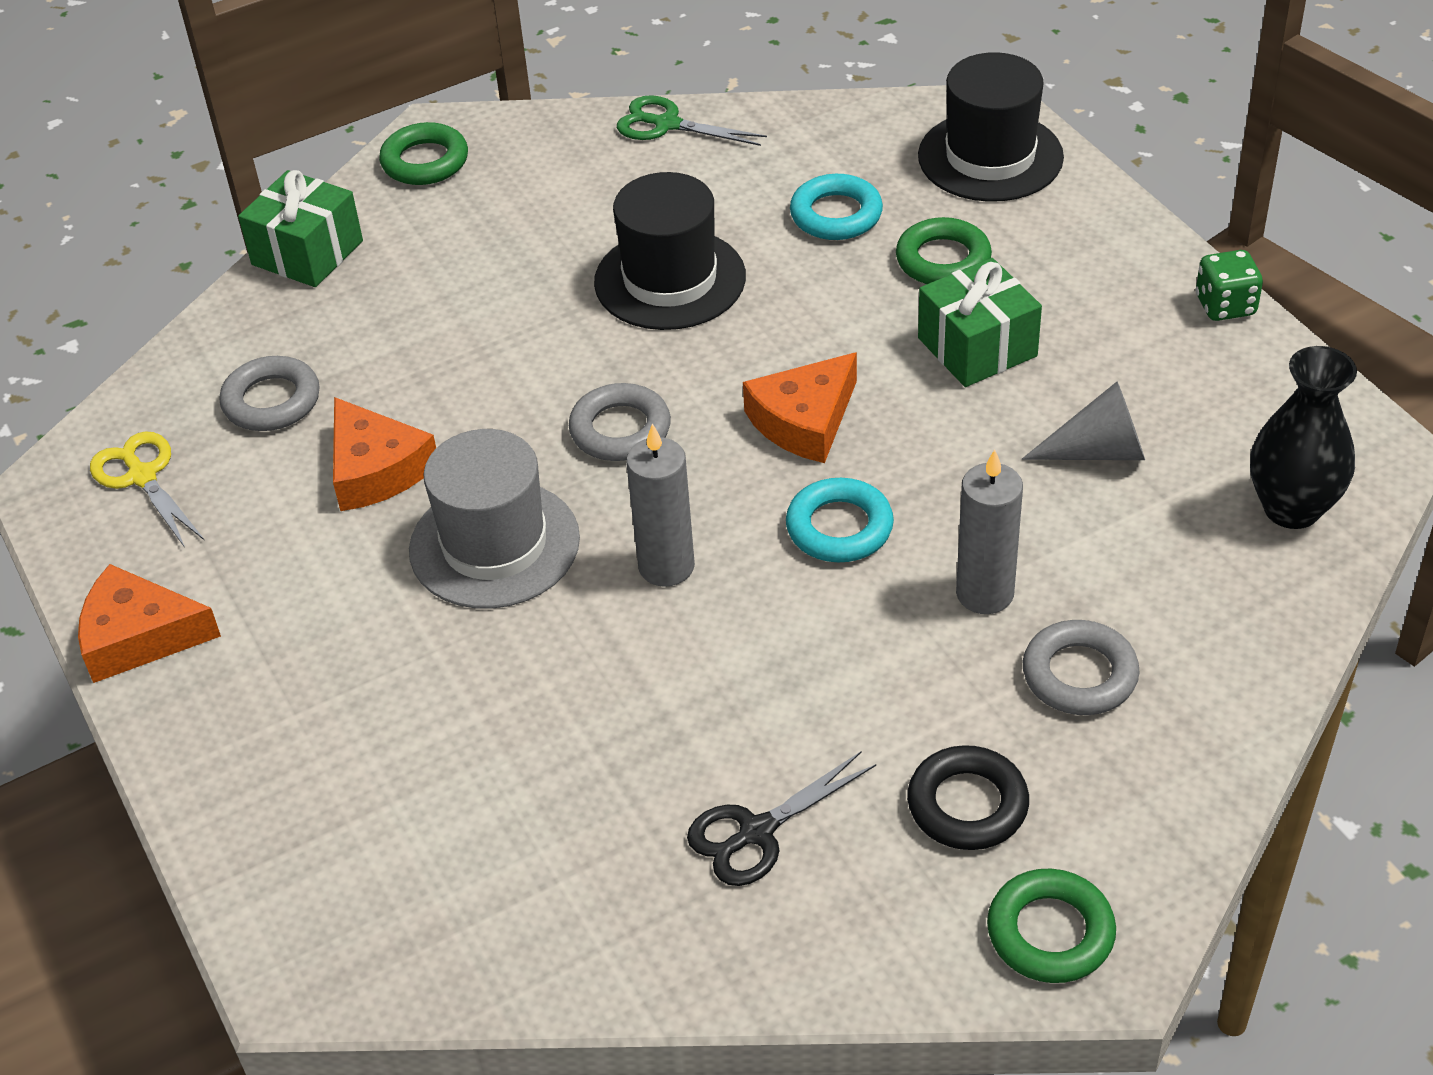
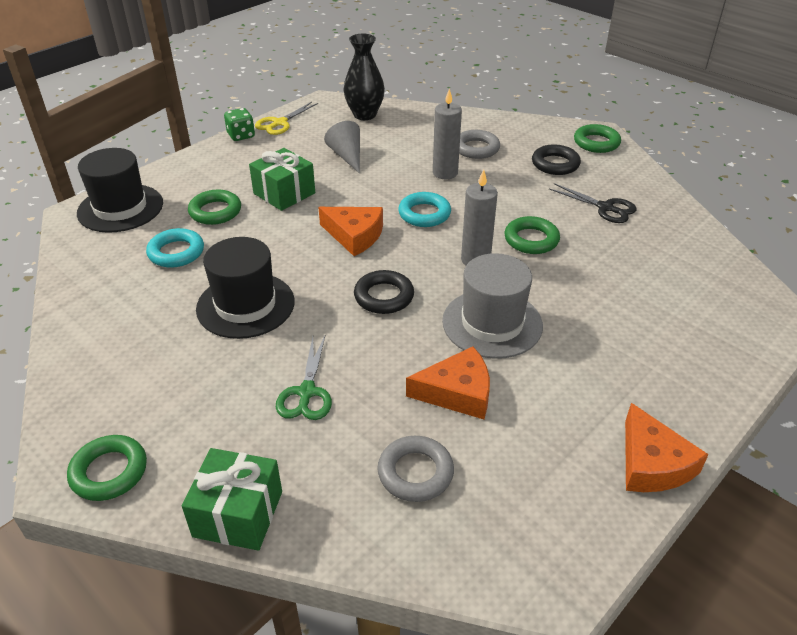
camera: 110 degrees left, 5 degrees down
yellow scissors [90,431,205,548] -> yellow scissors moved to [255,102,318,135]
orange cheese [333,397,436,511] -> orange cheese turned 45 degrees clockwise [406,346,490,419]
grey ring [569,383,671,461] -> black ring [354,270,414,314]
green scissors [617,95,767,146] -> green scissors moved to [276,336,332,420]
none -> green ring [505,216,560,254]

